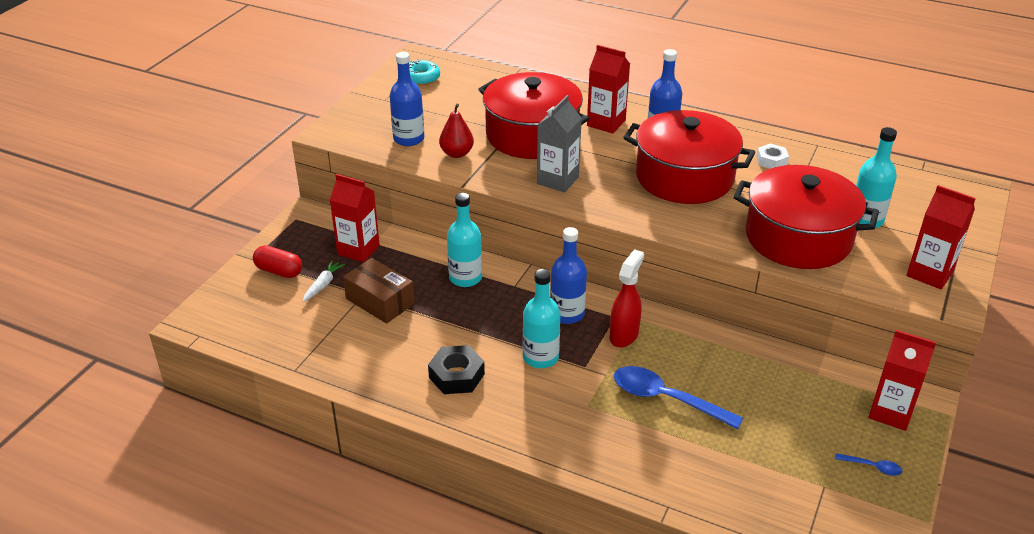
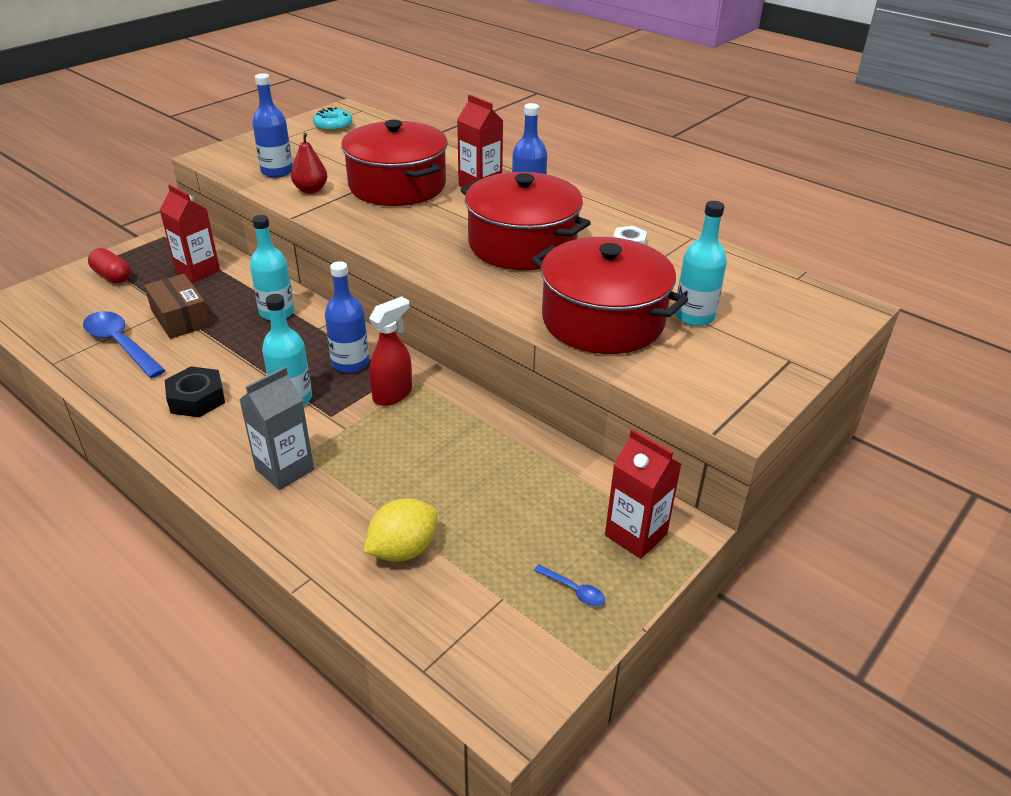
camera: 15 degrees right, 0 degrees up
white carrot [302,260,345,302] -> none
grey carton [537,95,582,192] -> grey carton moved to [239,367,314,490]
blue spoon [614,366,743,429] -> blue spoon moved to [83,311,165,378]
red carton [907,185,976,289] -> none
none -> yellow lemon [364,499,437,562]

